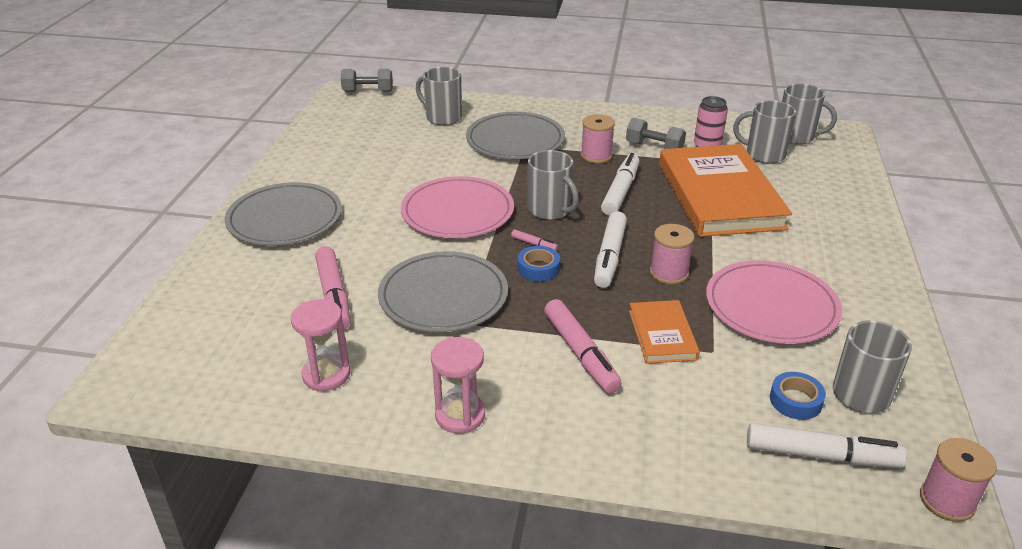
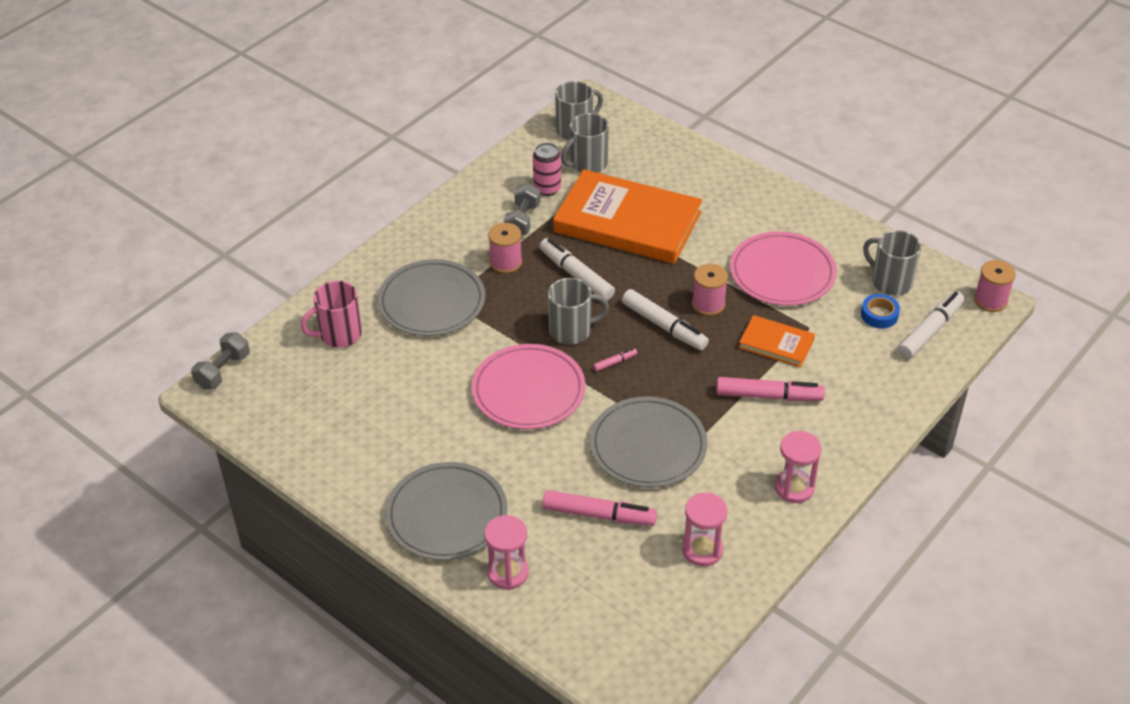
camera: 60 degrees left, 10 degrees up
grey mug [416,67,462,126] -> pink mug [301,281,362,348]
blue tape [518,246,560,282] -> none
grey dumbbell [626,118,686,149] -> grey dumbbell turned 45 degrees counterclockwise [504,183,540,236]
none -> pink hourglass [484,515,529,590]

